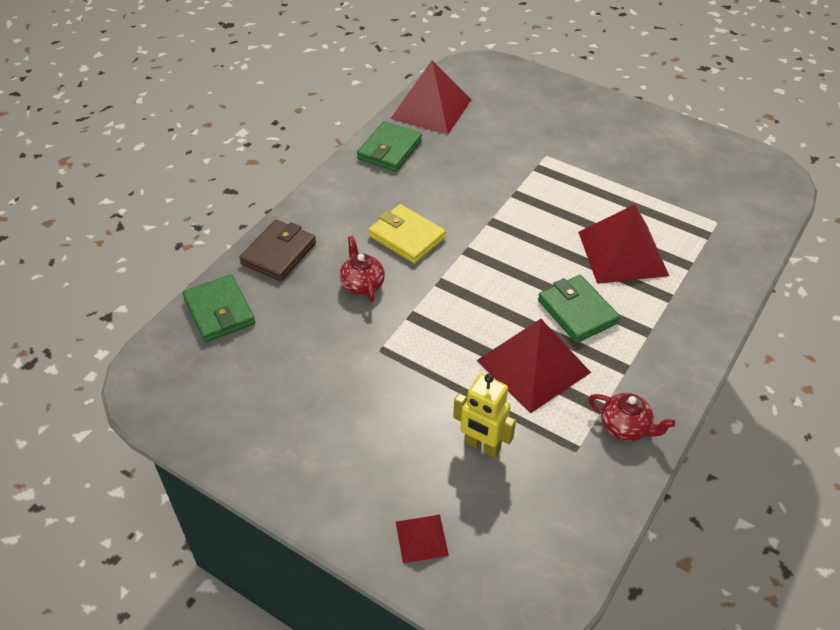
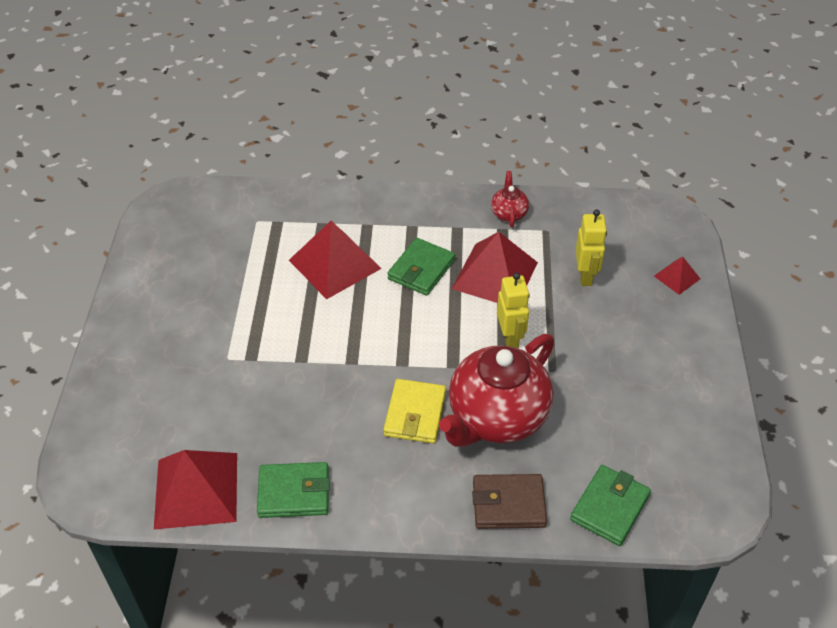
camera: 120 degrees left, 0 degrees up
red teapot [340,236,385,302] -> red teapot [439,334,554,447], size x2.26
none -> yellow robot [497,272,530,348]

